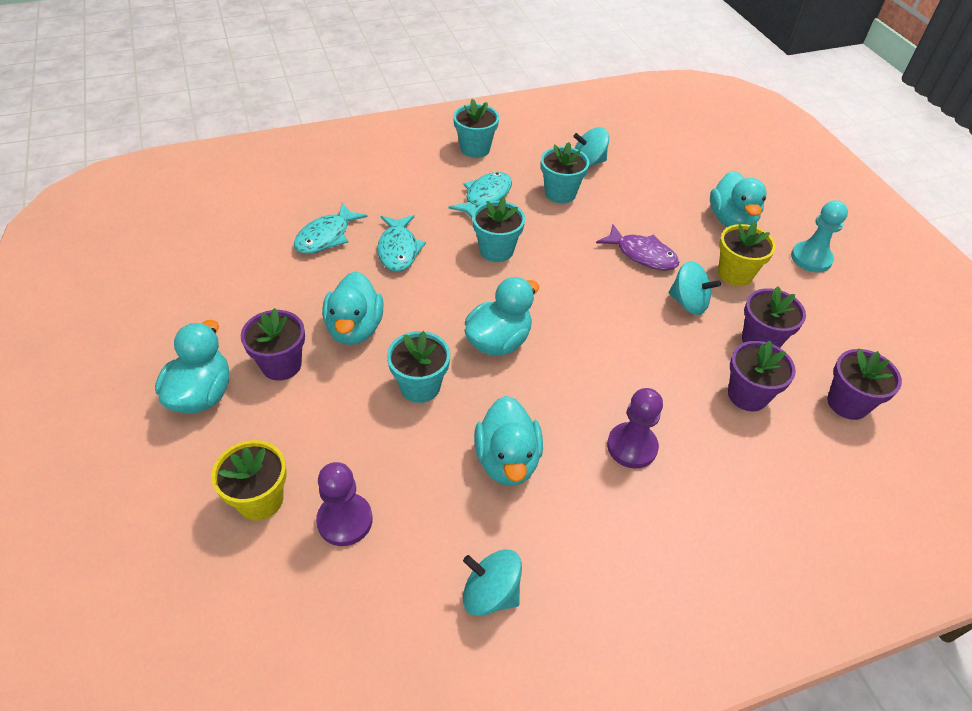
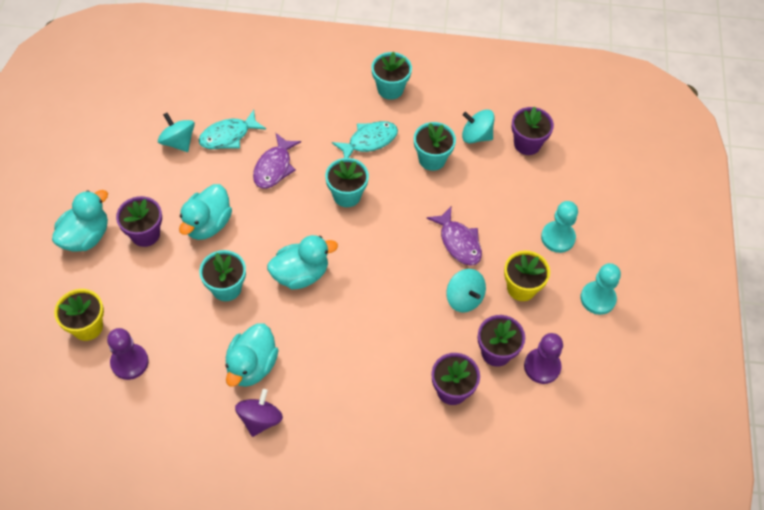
camera: 25 degrees right, 10 degrees up
turquoise fish [377,215,426,272] -> purple fish [253,133,301,189]
turquoise spinning top [463,549,522,616] -> turquoise spinning top moved to [158,113,195,152]
purple pawn [607,388,663,468] -> purple pawn moved to [524,333,563,384]
turquoise duck [710,171,767,227] -> turquoise pawn [541,201,578,253]
purple flower pot [827,349,902,420] -> purple flower pot moved to [512,107,554,155]
none -> purple spinning top [235,389,283,437]

